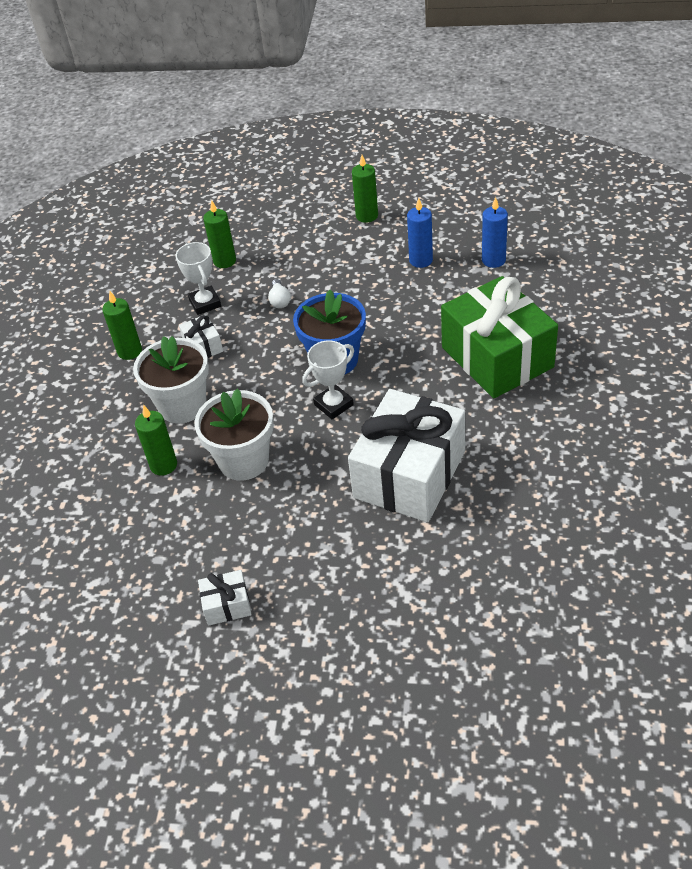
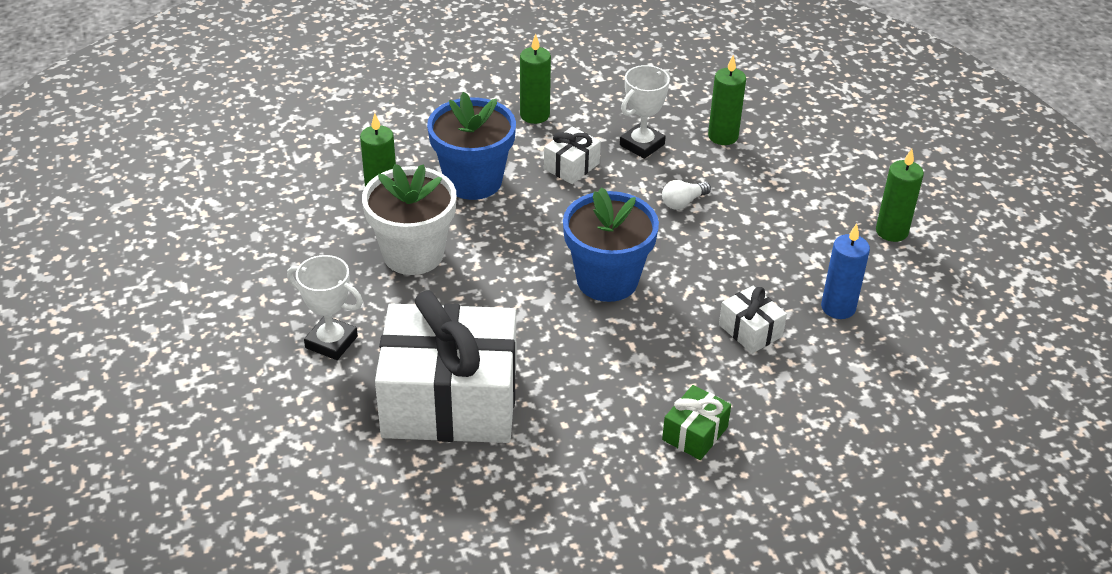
camera: 60 degrees right, 5 degrees down
white flower pot [133,336,209,424] -> blue flower pot [427,92,516,200]
white gift [198,570,252,626] -> white gift moved to [719,286,787,354]
white trophy [302,340,354,419] -> white trophy moved to [287,255,363,360]
green gift [441,276,558,398] -> green gift [662,385,731,460], size x0.42
blue candle [482,197,508,268] -> none

